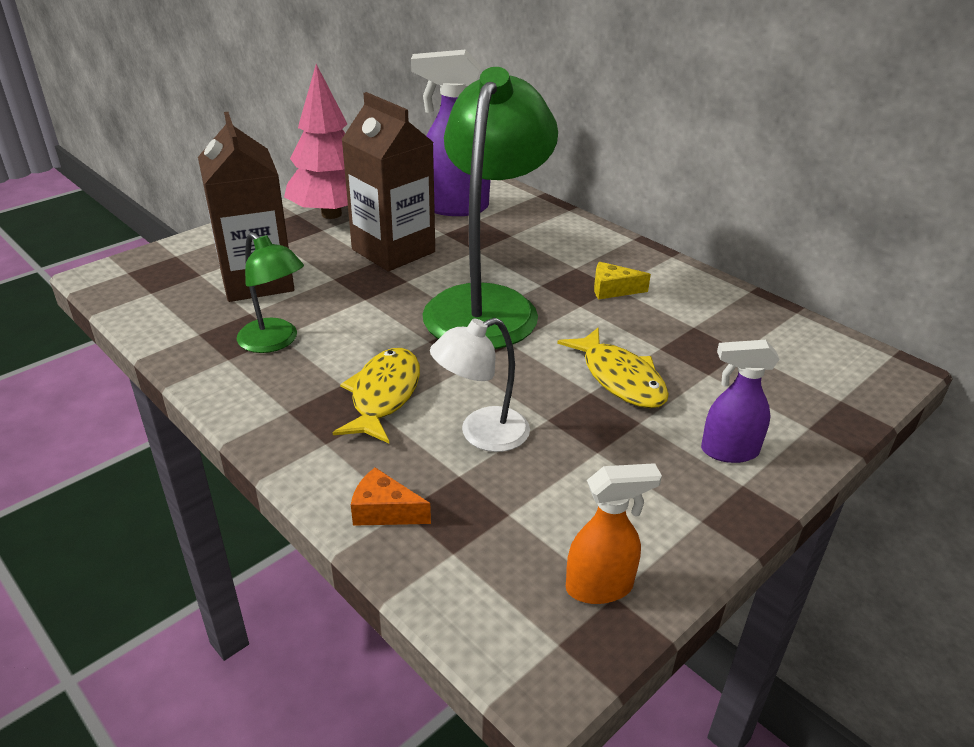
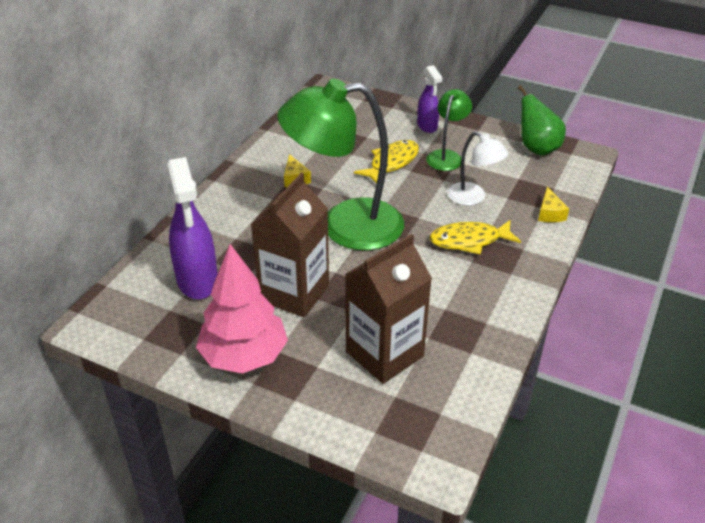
camera: 110 degrees left, 5 degrees up
green lamp [236,232,304,353] -> green lamp moved to [426,89,472,171]
orange cheese [351,467,431,526] -> yellow cheese [538,187,569,222]
orange spray bottle [566,463,662,604] -> green pear [518,85,566,155]

